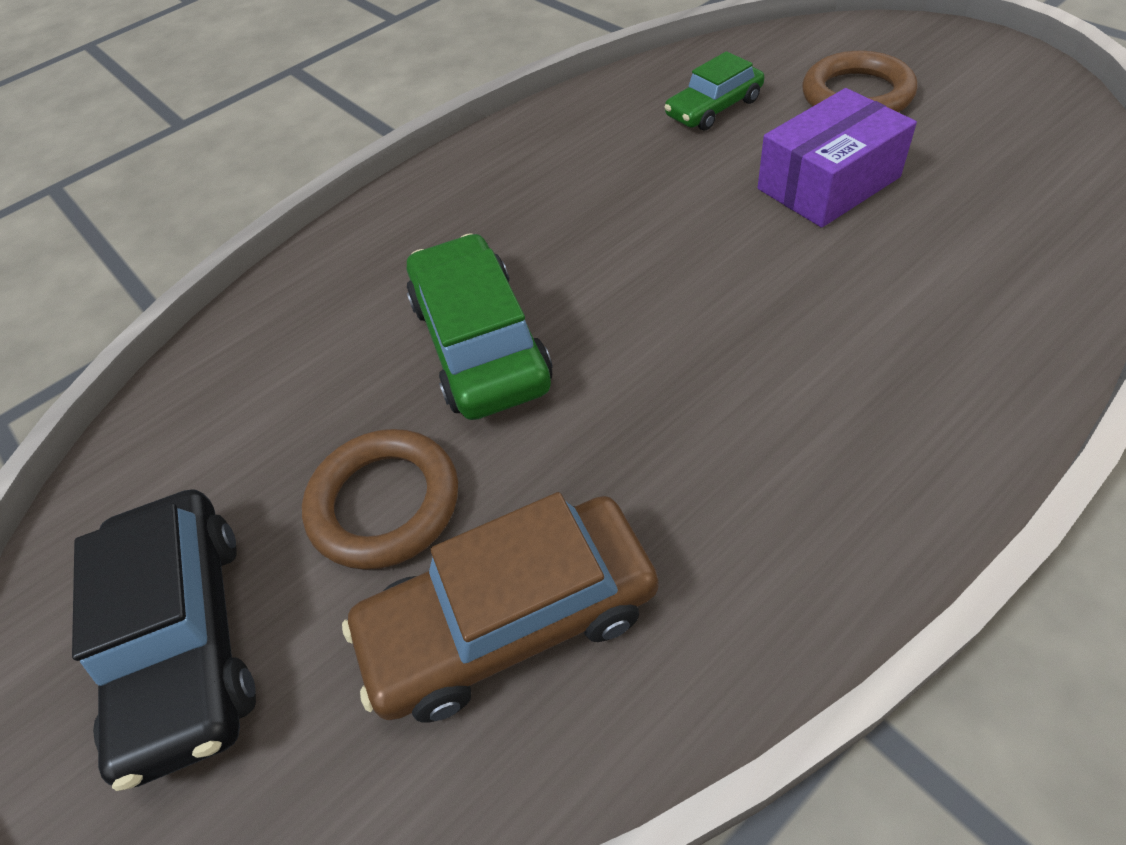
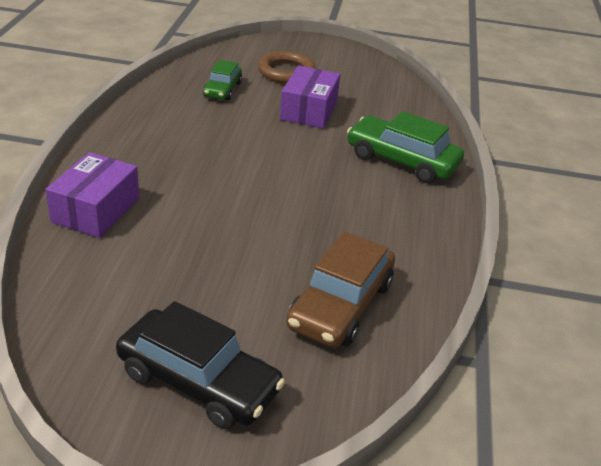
camera: 50 degrees left, 15 degrees down
brown ring [302,429,458,570] -> none
green car [407,233,553,420] -> green car moved to [347,111,464,183]
none -> purple box [46,152,139,238]

